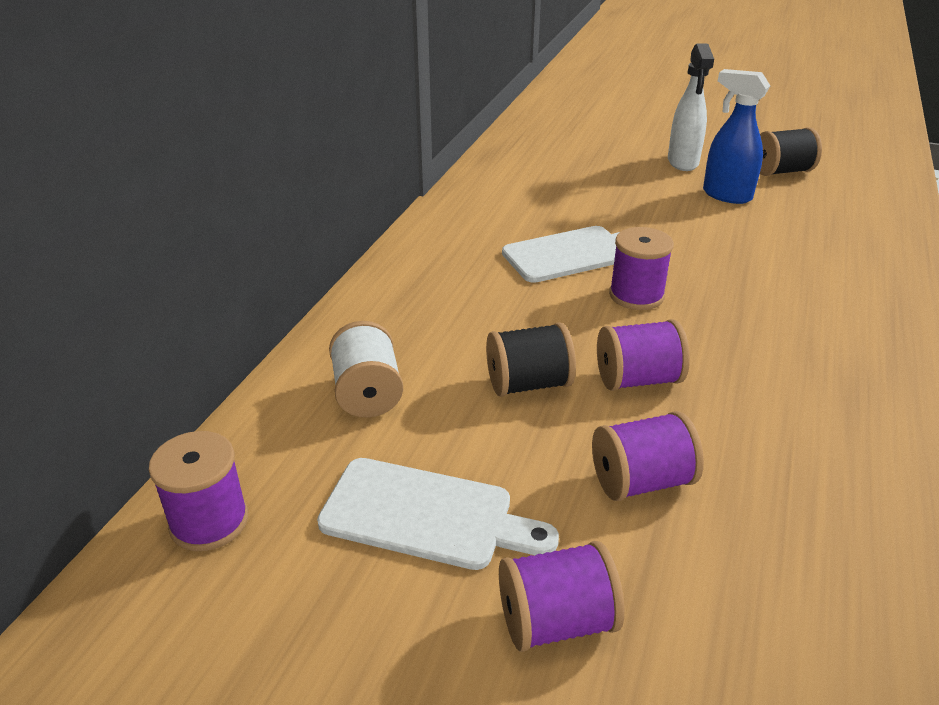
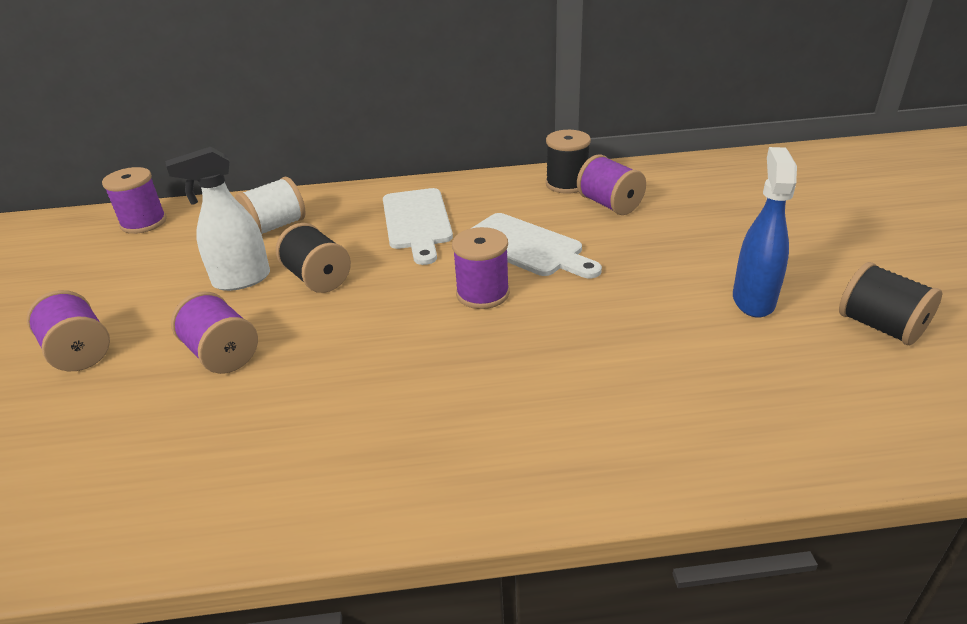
camera: 65 degrees right, 0 degrees up
white cutting board [317,458,559,570] -> white cutting board moved to [383,188,453,265]
purple spool [597,319,690,391] -> purple spool moved to [577,154,646,215]
white spray bottle [668,43,714,171] -> white spray bottle moved to [165,147,270,291]
none -> black spool [546,130,591,194]

